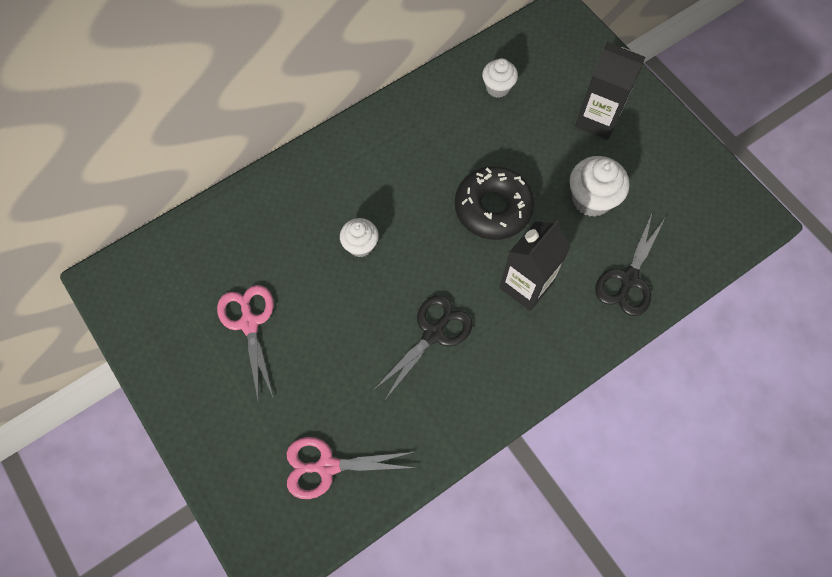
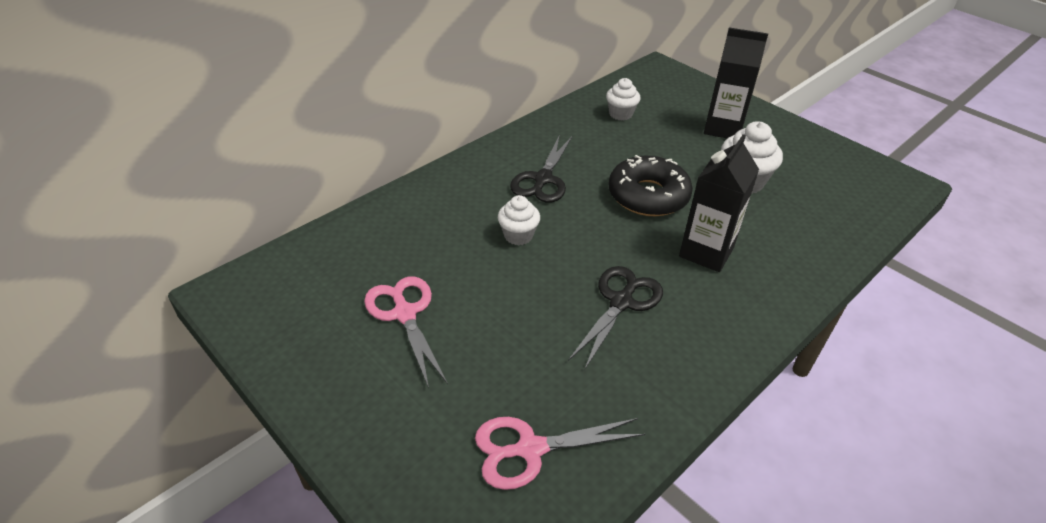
camera: 10 degrees left, 25 degrees down
black scissors [595,213,666,316] -> black scissors moved to [510,135,572,203]

